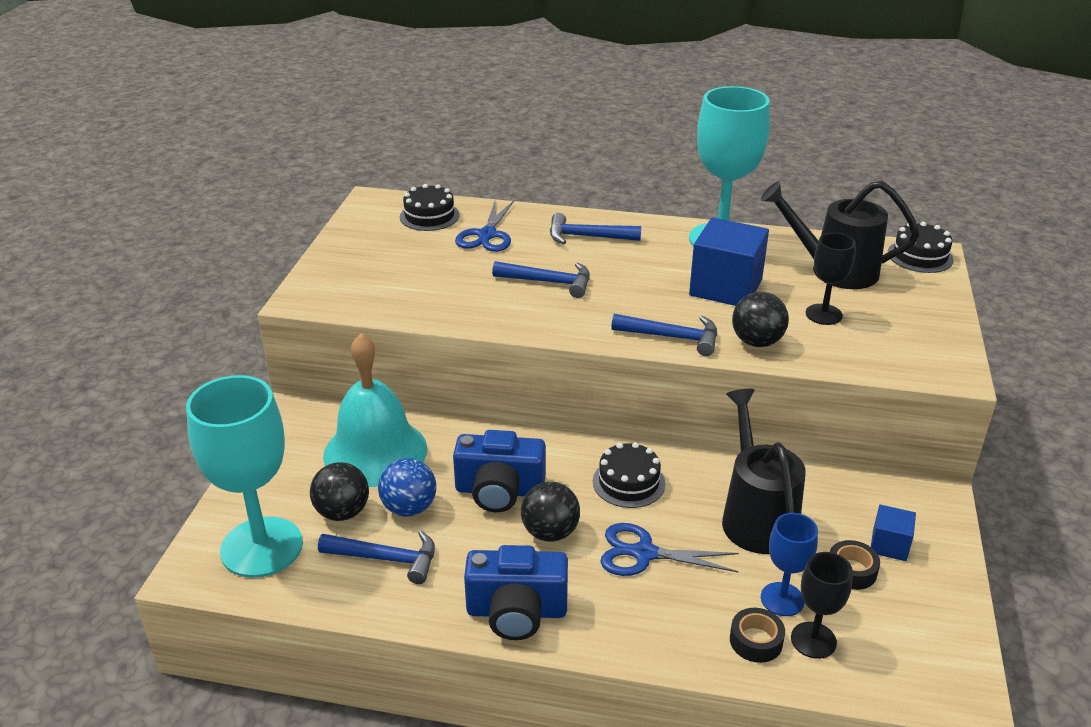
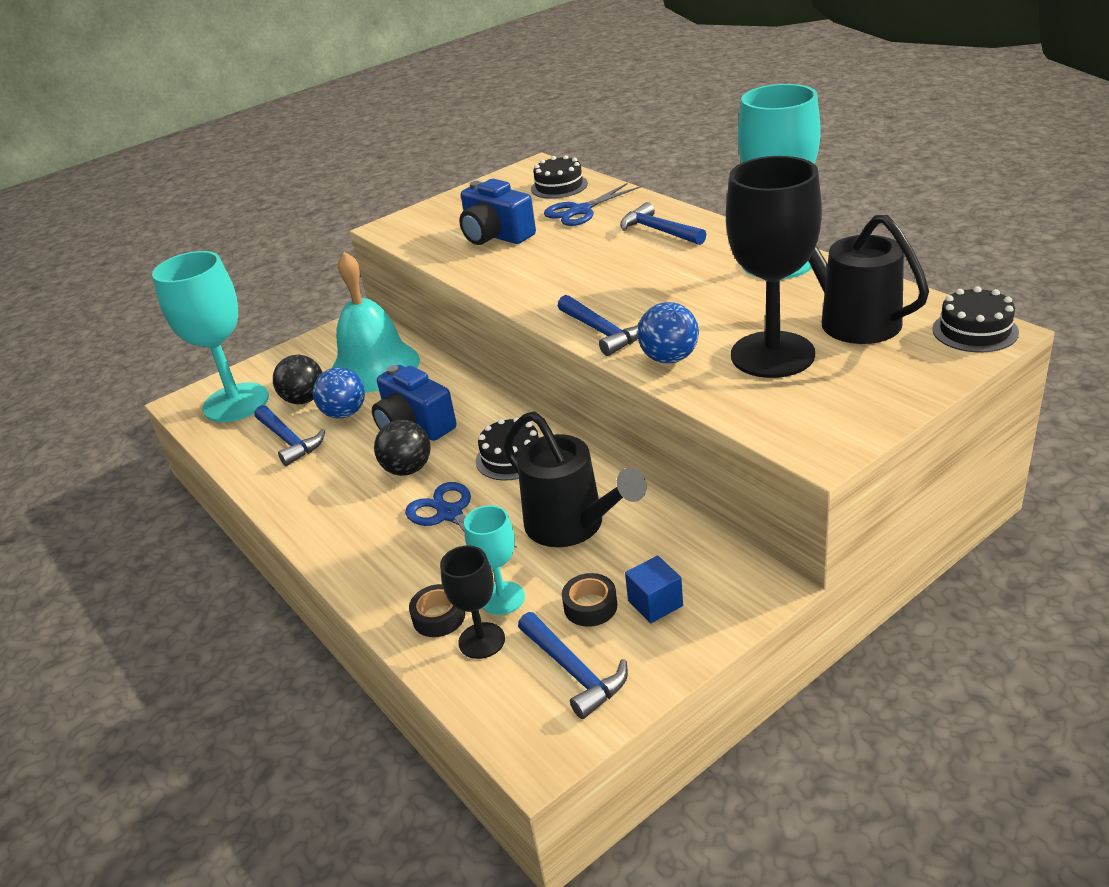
camera: 45 degrees right, 0 degrees up
blue camera [464,545,568,640] -> blue camera moved to [459,179,536,245]
blue hammer [492,261,590,298] -> blue hammer moved to [518,612,628,719]
blue cube [689,217,769,306] -> none
black watering can [722,389,806,554] -> black watering can turned 105 degrees clockwise [504,411,647,547]
black ball [732,292,789,347] -> blue ball [637,302,699,364]
blue goblet [761,513,818,616] -> turquoise goblet [464,505,525,615]
black goblet [806,233,856,325] -> black goblet [726,156,822,378], size x1.97

